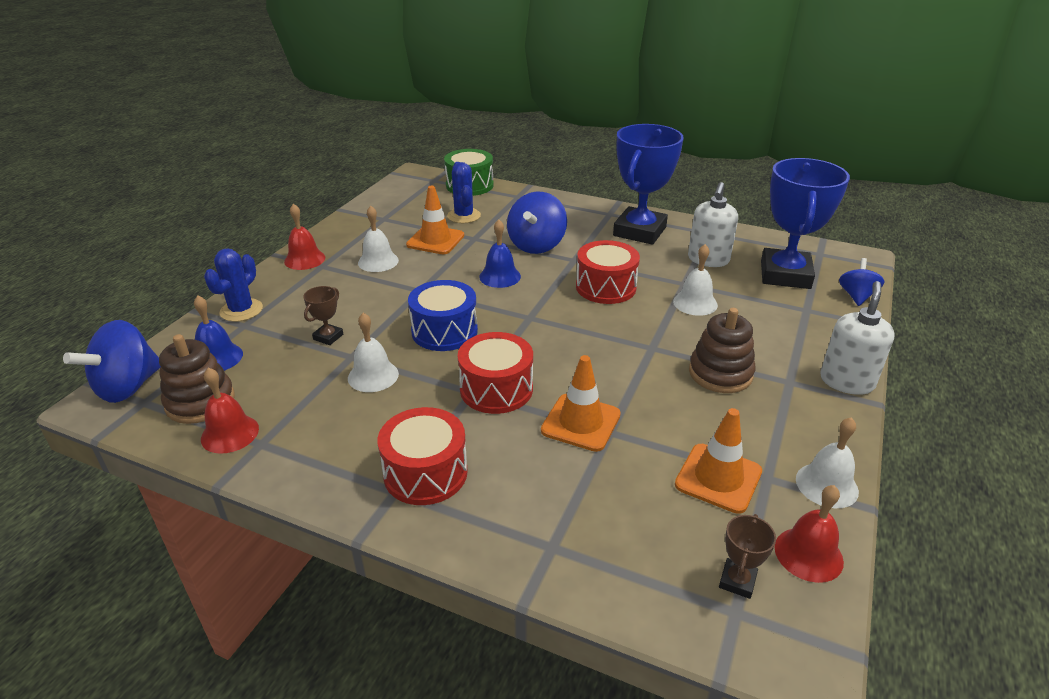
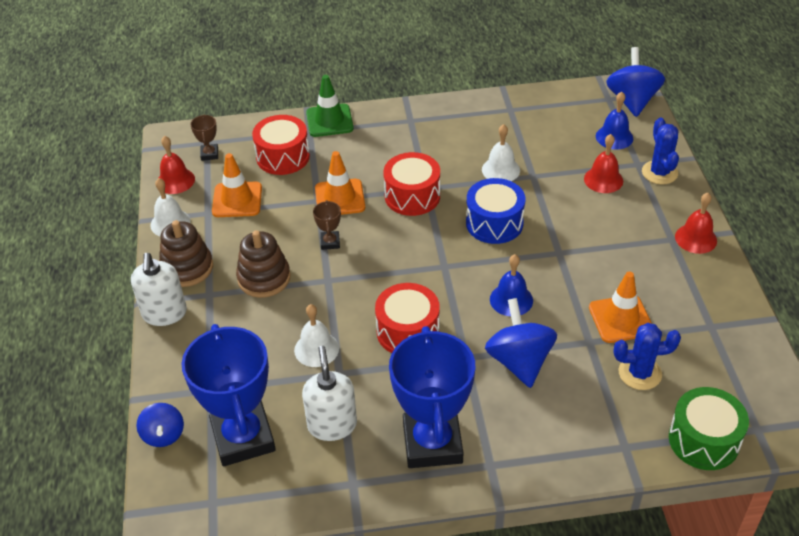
camera: 150 degrees right, 10 degrees up
brown stacking toy [159,334,235,424] -> brown stacking toy moved to [159,220,213,287]
red bell [201,368,259,454] -> red bell moved to [584,134,623,193]
brown trophy [303,286,343,345] -> brown trophy moved to [313,200,341,250]
white bell [358,206,399,272] -> none
red drum [378,407,468,505] -> red drum moved to [252,115,310,175]
blue cactus [447,162,481,223] -> blue cactus turned 45 degrees counterclockwise [614,323,681,390]
none -> green traffic cone [306,75,354,137]

